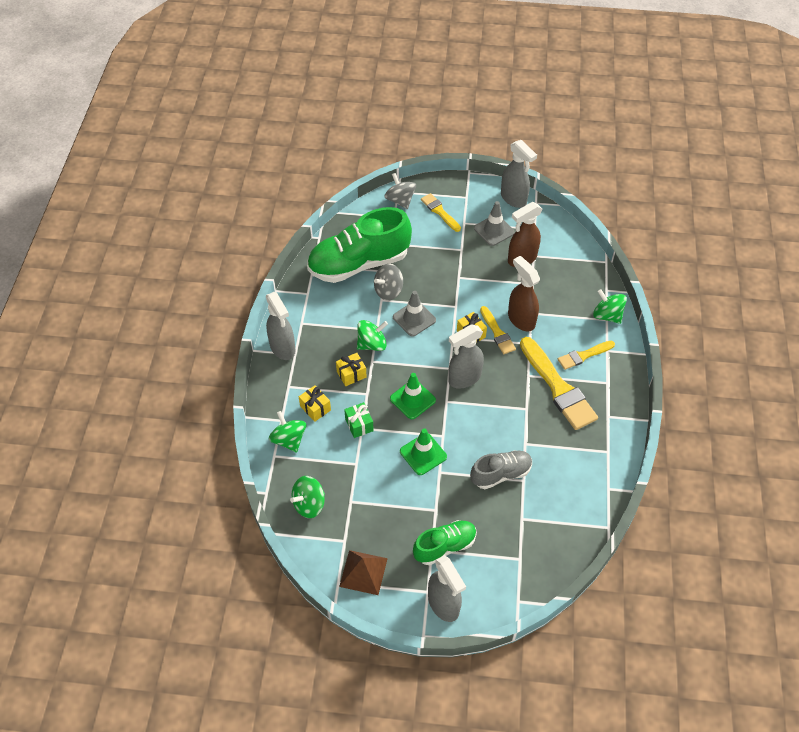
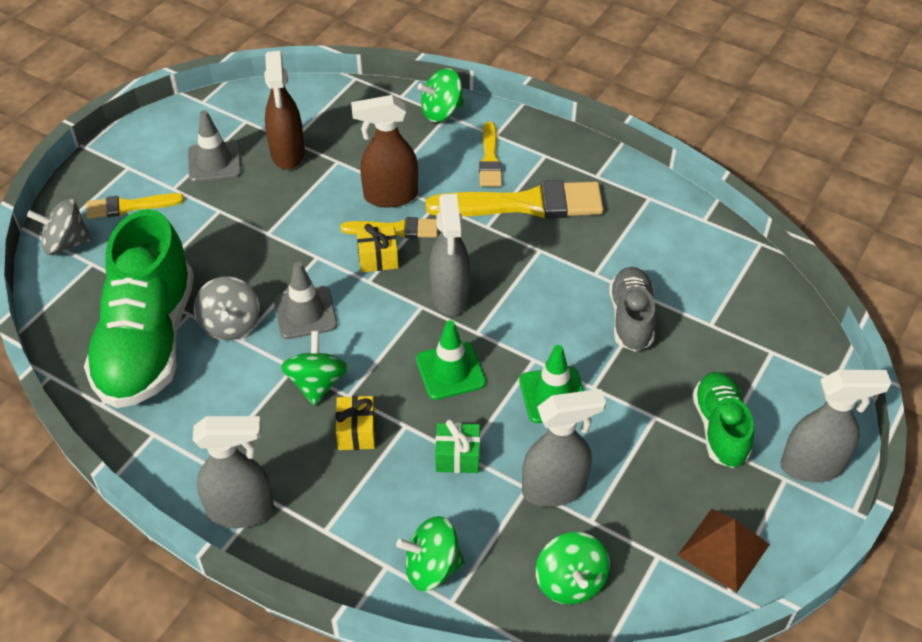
camera: 65 degrees left, 5 degrees down
yellow gift [299,385,331,422] -> none
grey spray bottle [501,140,537,208] -> grey spray bottle moved to [522,389,606,507]

